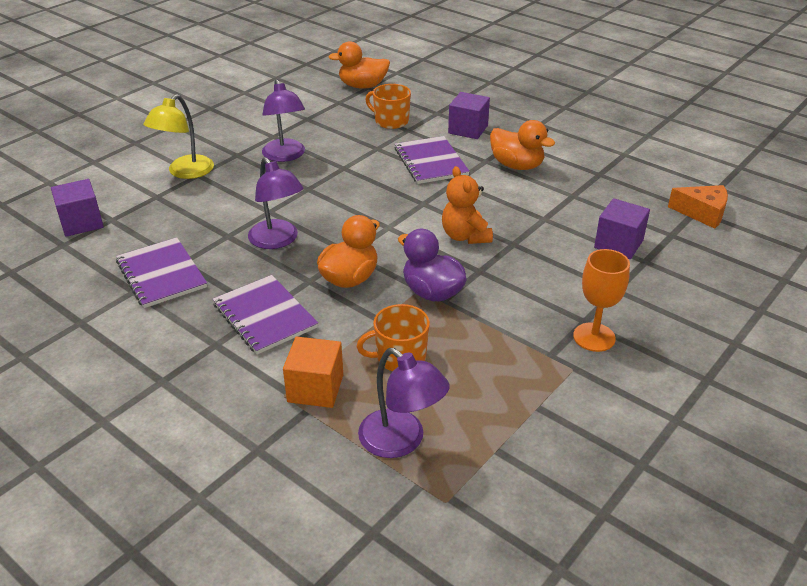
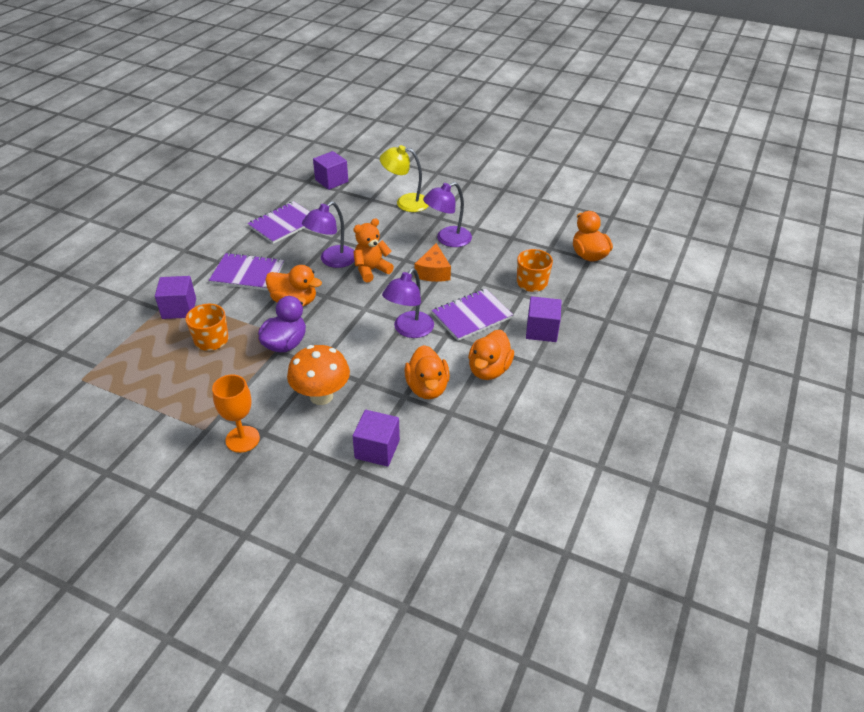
camera: 75 degrees right, 5 degrees up
purple notebook [212,275,318,354] -> purple notebook turned 60 degrees clockwise [209,253,284,291]
orange cube [283,337,343,408] -> purple cube [155,276,196,319]
purple lamp [358,348,450,458] -> purple lamp moved to [382,268,434,338]
orange teddy bear [442,166,493,244] -> orange teddy bear moved to [353,218,394,283]
orange cheese [668,185,728,229] -> orange cheese moved to [414,243,451,282]
none -> orange mushroom [287,345,350,405]
none -> orange duck [404,345,450,399]

